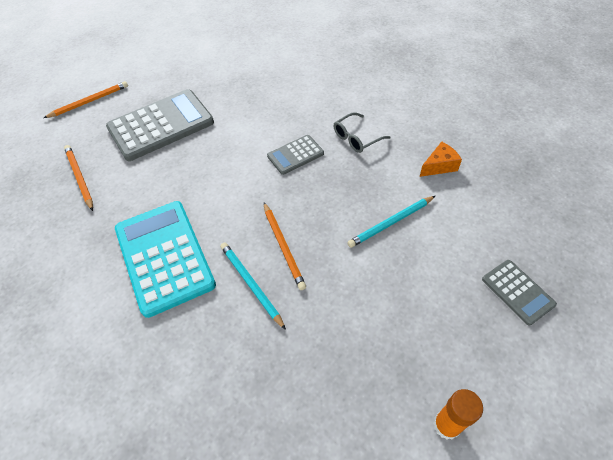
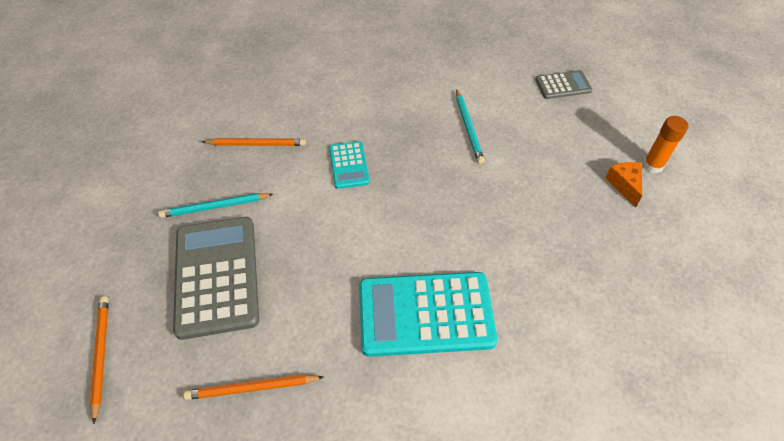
camera: 70 degrees left, 0 degrees up
turquoise pencil [220,242,286,330] -> turquoise pencil moved to [158,193,273,218]
orange pencil [264,203,306,290] -> orange pencil moved to [202,138,306,146]
grey calculator [267,135,324,175] -> turquoise calculator [329,141,370,189]
grey glasses [334,112,390,153] -> none
orange cheese [420,142,462,177] -> orange cheese moved to [605,162,642,208]

